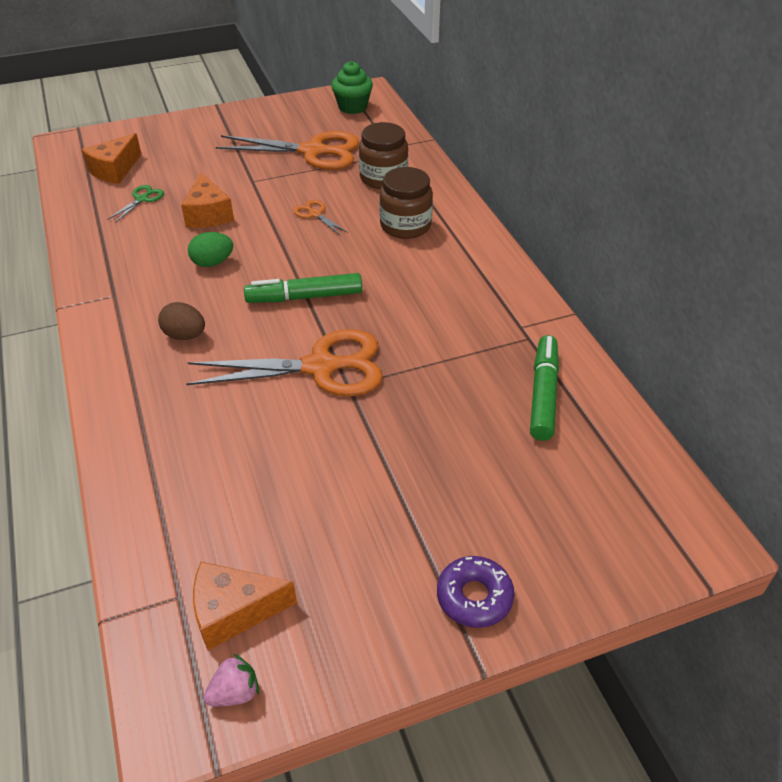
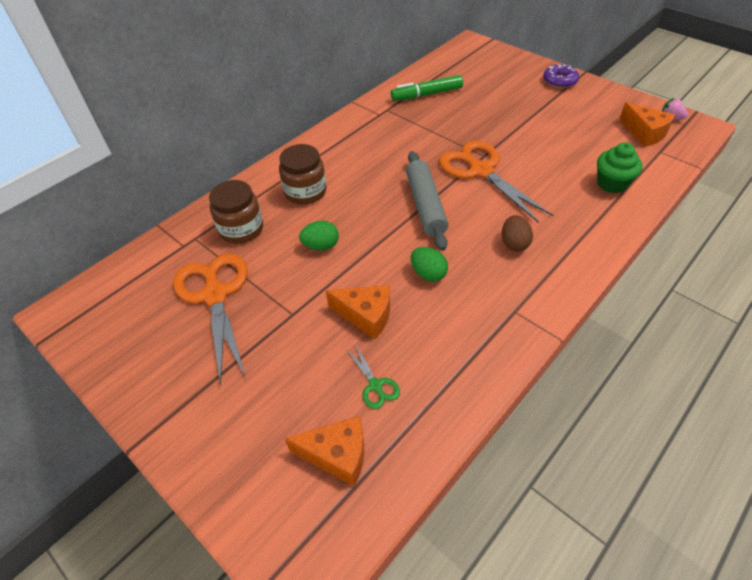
camera: 115 degrees left, 5 degrees up
green scissors [107,185,164,223] -> green scissors turned 120 degrees counterclockwise [346,344,400,409]
orange cheese [181,172,234,228] -> orange cheese turned 60 degrees clockwise [326,285,390,339]
green marker [244,273,362,303] -> grey rolling pin [406,151,448,251]
orange scissors [293,200,348,235] -> green egg [299,221,339,250]
green cupcake [331,61,373,114] -> green cupcake moved to [597,142,642,193]

